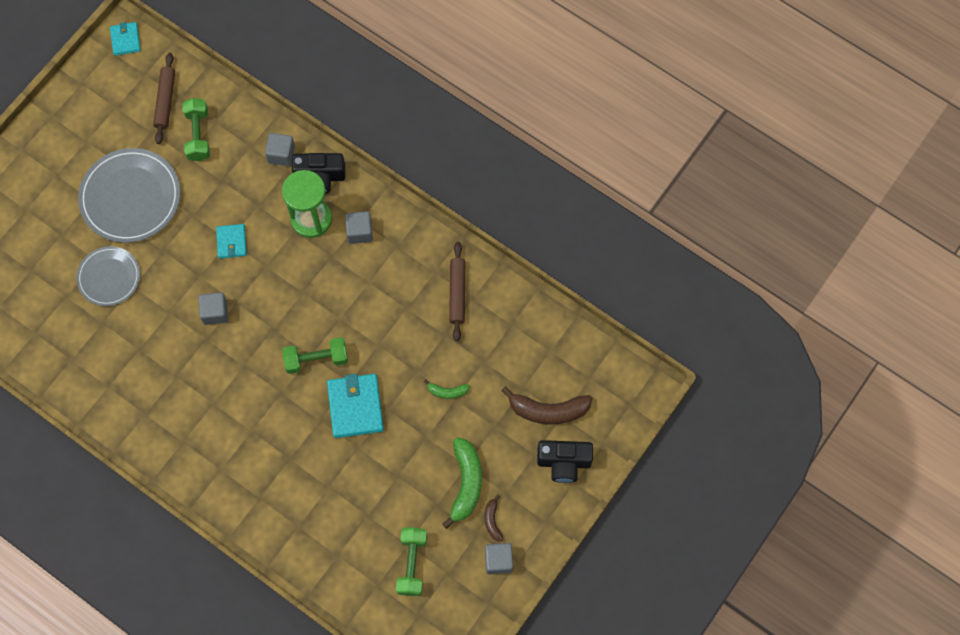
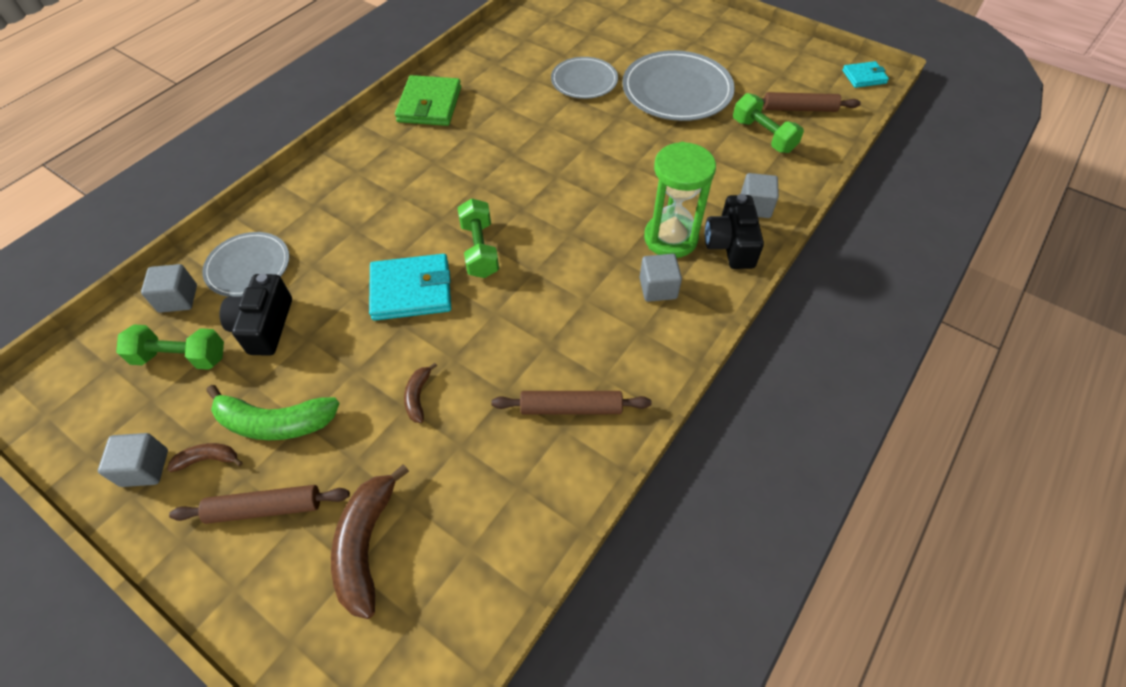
camera: 90 degrees right, 15 degrees down
green dumbbell [182,98,210,161] -> green dumbbell turned 60 degrees clockwise [733,93,804,153]
grey cube [198,292,228,325] -> grey cube moved to [141,264,197,313]
turquoise wallet [216,224,247,258] -> none
green banana [424,379,470,399] -> brown banana [404,363,437,423]
black camera [537,440,593,483] -> black camera moved to [219,274,292,356]
none -> brown rolling pin [169,485,350,524]
none -> grey plate [202,232,289,297]
none -> green wallet [395,75,461,126]

